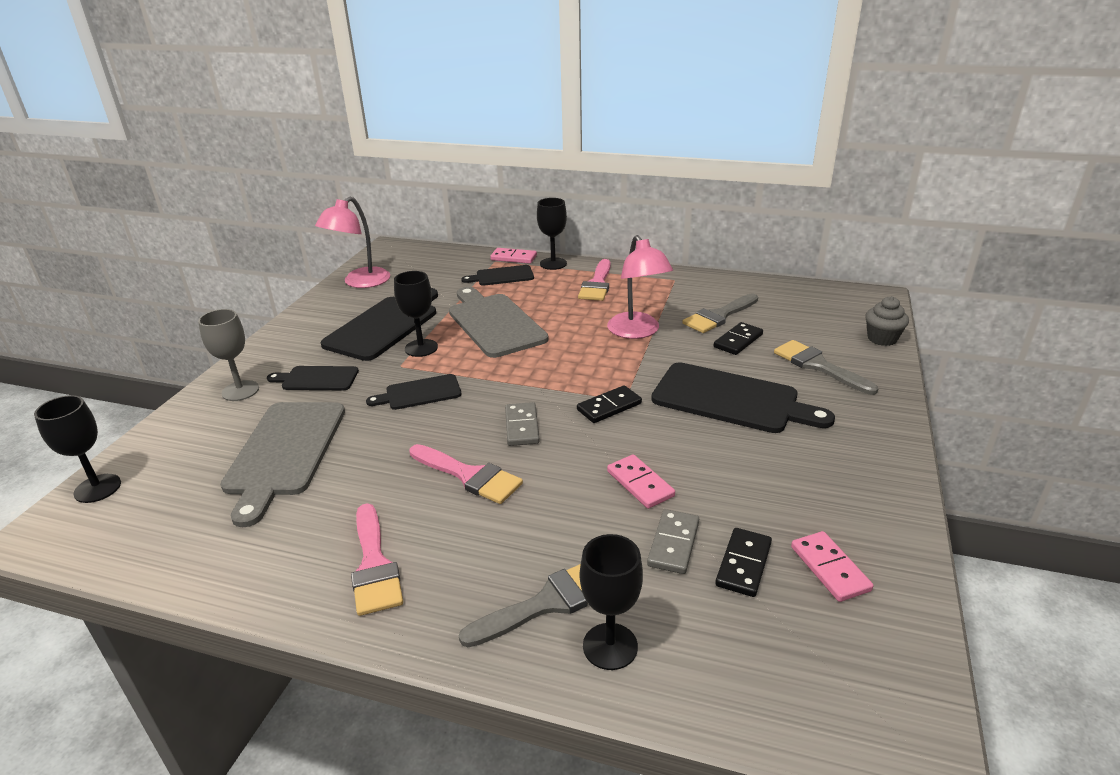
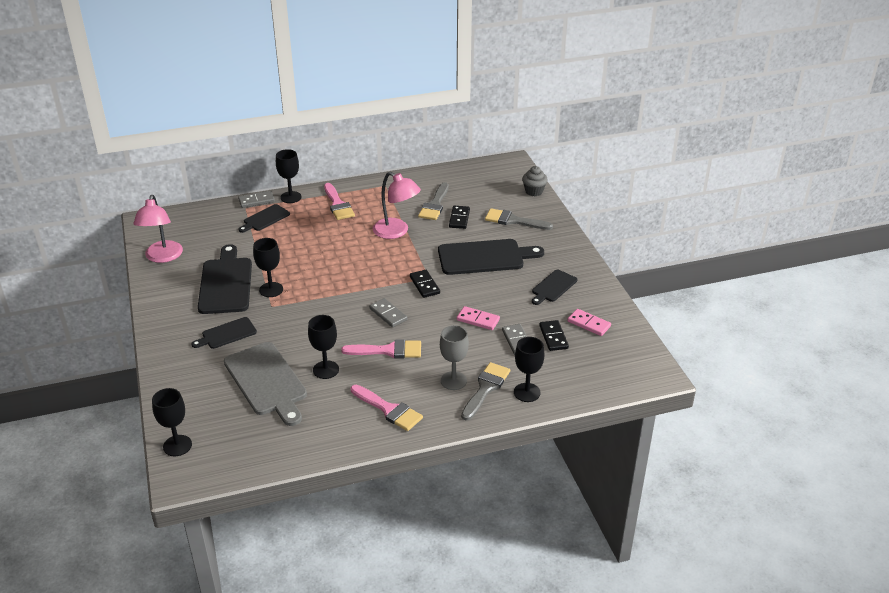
camera: 35 degrees left, 5 degrees up
grey goblet [198,309,259,401] -> grey goblet moved to [440,325,469,390]
black cutting board [366,374,462,410] -> black cutting board moved to [532,270,577,305]
grey cutting board [449,287,549,358] -> none
pink domino [490,248,537,264] -> grey domino [238,191,275,208]
black domino [577,385,642,423] -> black domino turned 45 degrees counterclockwise [410,270,440,298]
none -> black goblet [308,315,339,379]

